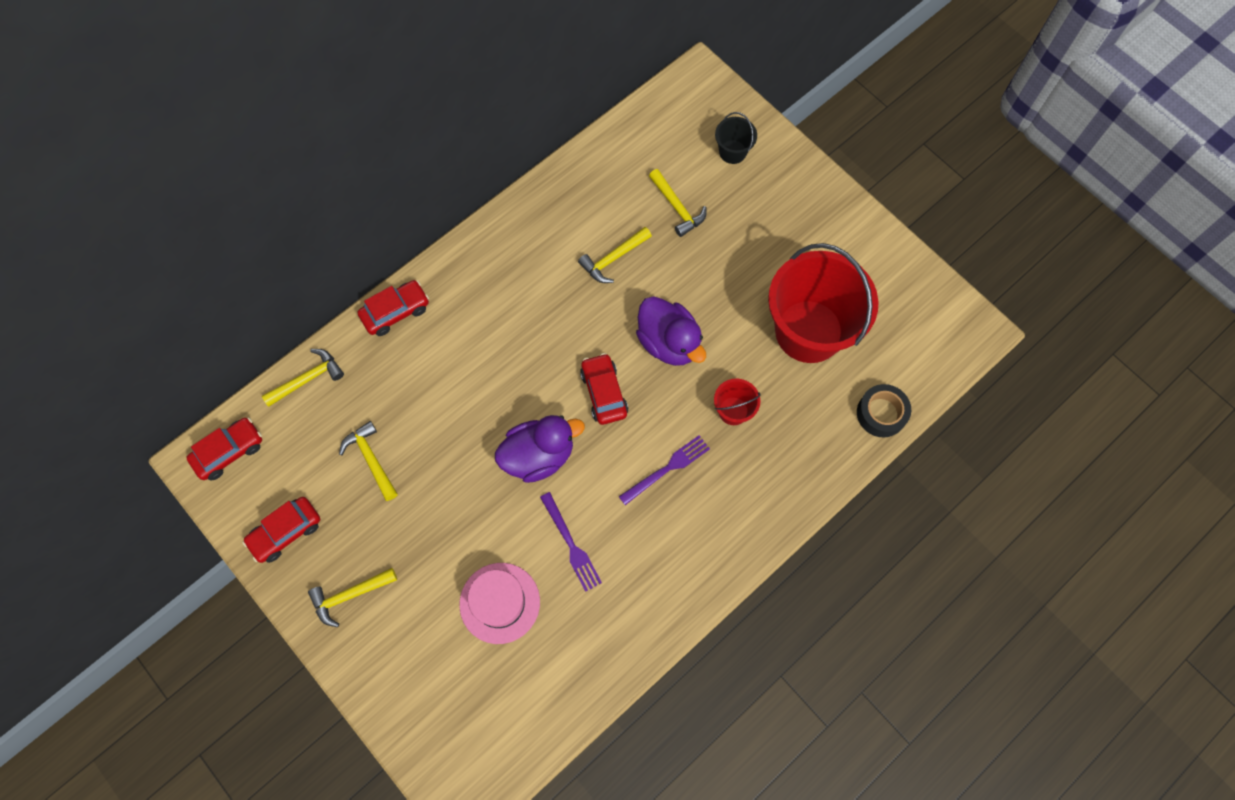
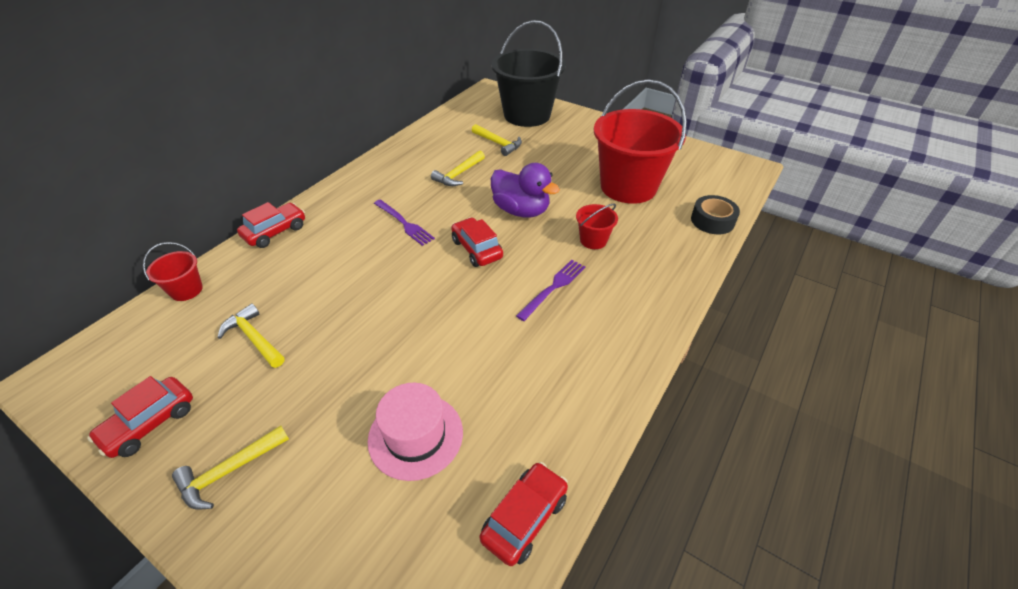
camera: 15 degrees left, 25 degrees down
red car [186,417,262,481] -> red car moved to [480,462,568,566]
yellow hammer [262,349,344,407] -> red bucket [143,242,203,301]
purple duck [495,415,585,483] -> none
purple fork [540,492,602,592] -> purple fork moved to [374,200,435,246]
black bucket [715,112,757,164] -> black bucket [491,20,566,127], size x2.33

